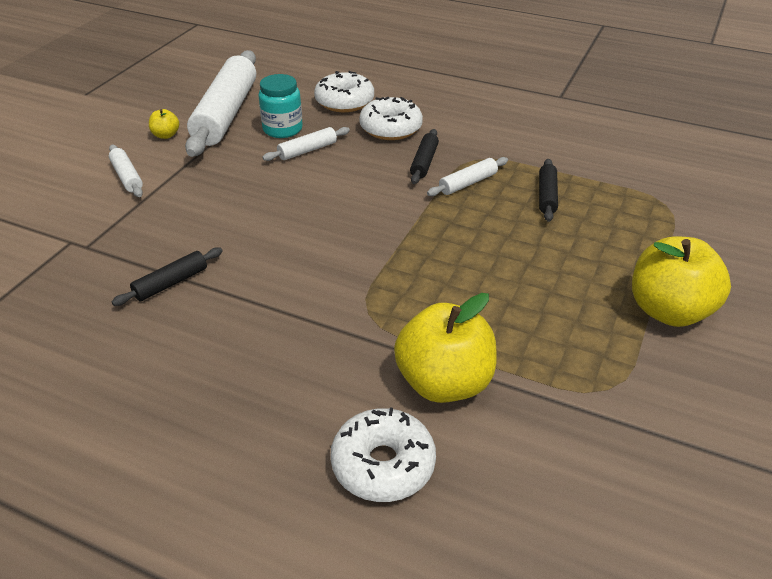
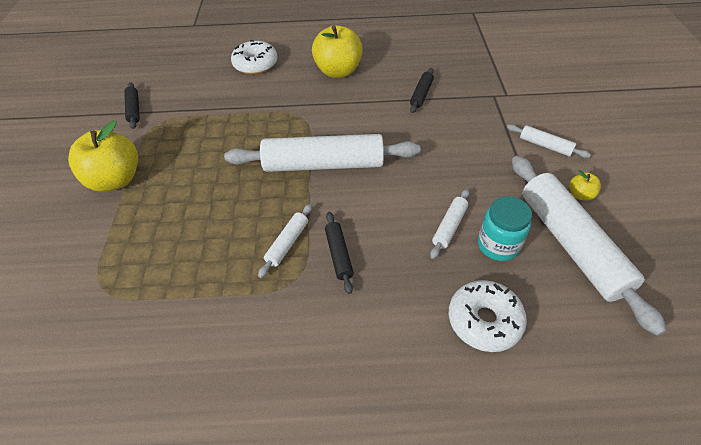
camera: 155 degrees right, 10 degrees up
white donut [359,97,423,140] -> none
yellow apple [394,293,497,403] -> yellow apple moved to [312,25,363,78]
black rolling pin [539,159,558,222] -> black rolling pin moved to [124,82,140,129]
none -> white rolling pin [224,134,420,172]

